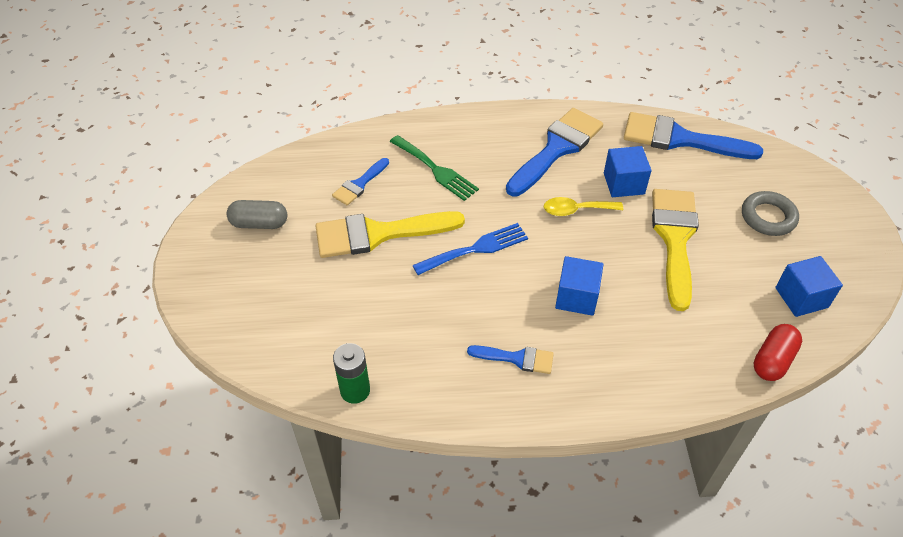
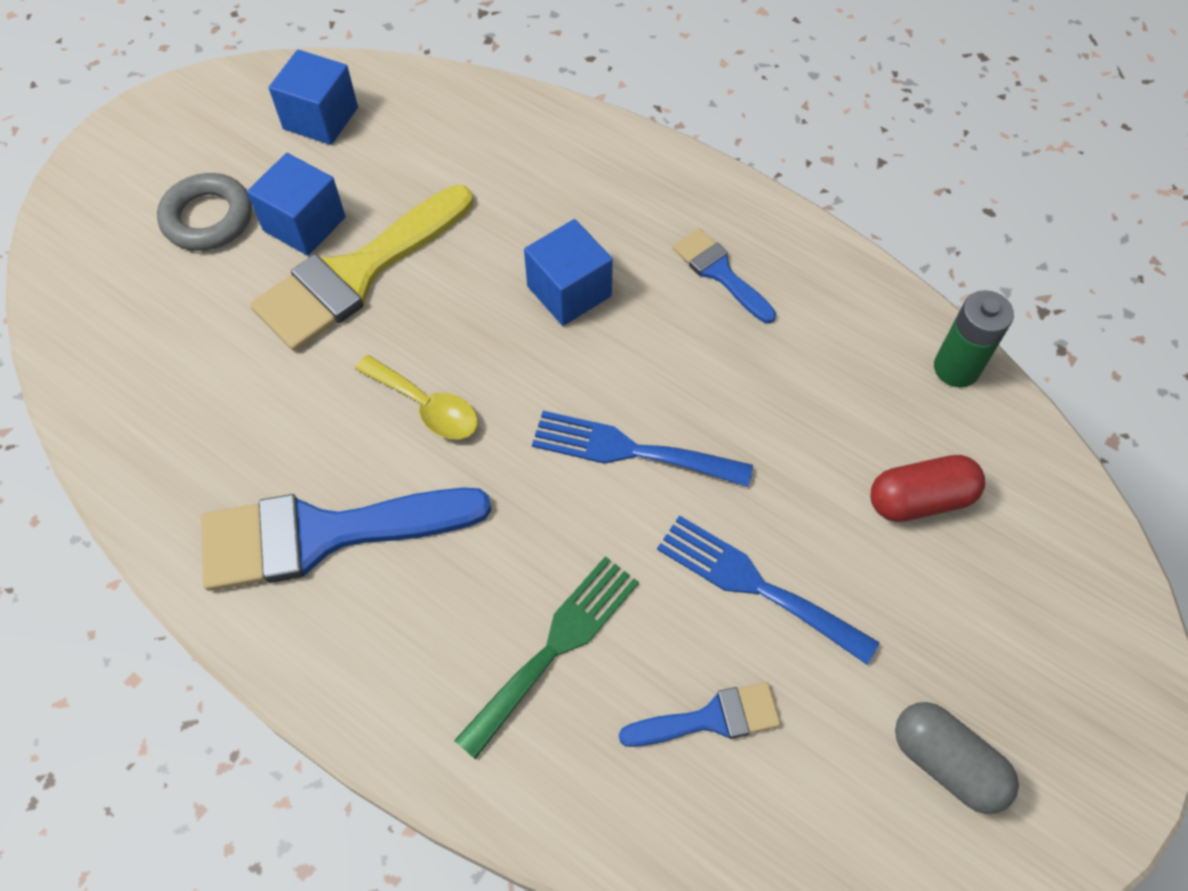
camera: 140 degrees left, 10 degrees up
yellow brush [316,211,465,258] -> blue fork [657,515,880,665]
green fork [390,135,479,201] -> green fork turned 45 degrees clockwise [454,556,639,759]
blue cube [604,146,651,197] -> blue cube moved to [247,153,345,256]
blue brush [624,112,763,159] -> none
red capsule [754,324,802,381] -> red capsule moved to [870,455,985,522]

